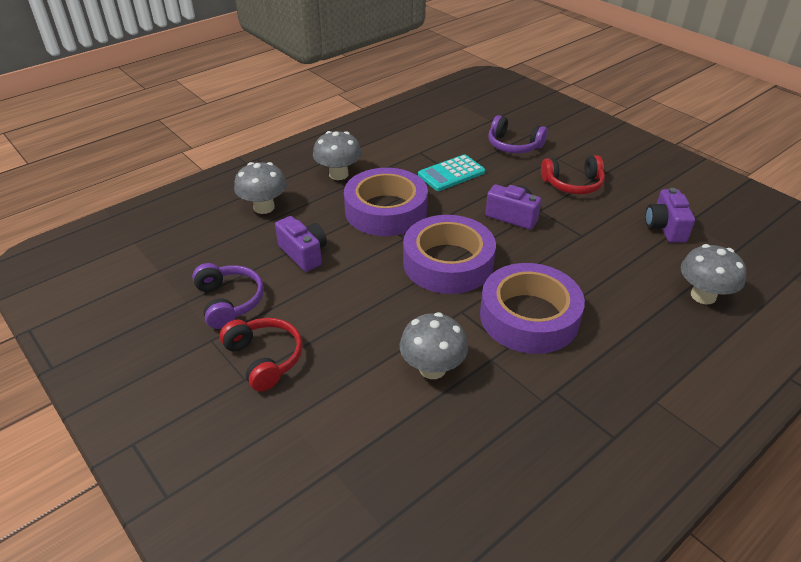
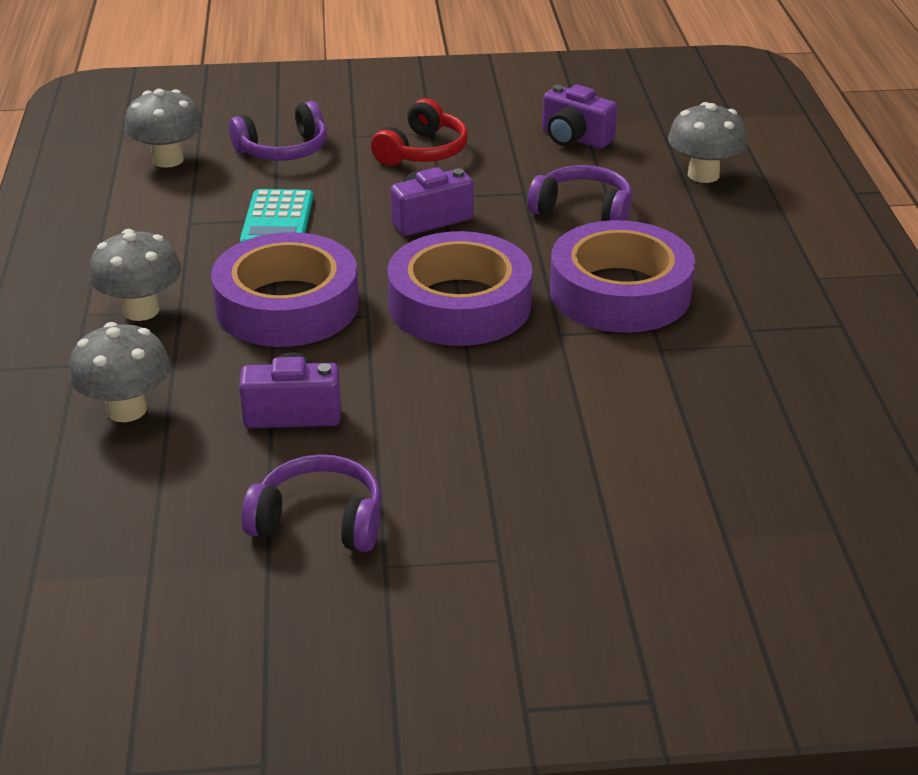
camera: 55 degrees left, 5 degrees down
red headphones [220,318,303,392] -> none
grey mushroom [400,312,468,379] -> grey mushroom moved to [124,89,203,168]
none -> purple headphones [528,165,632,221]

